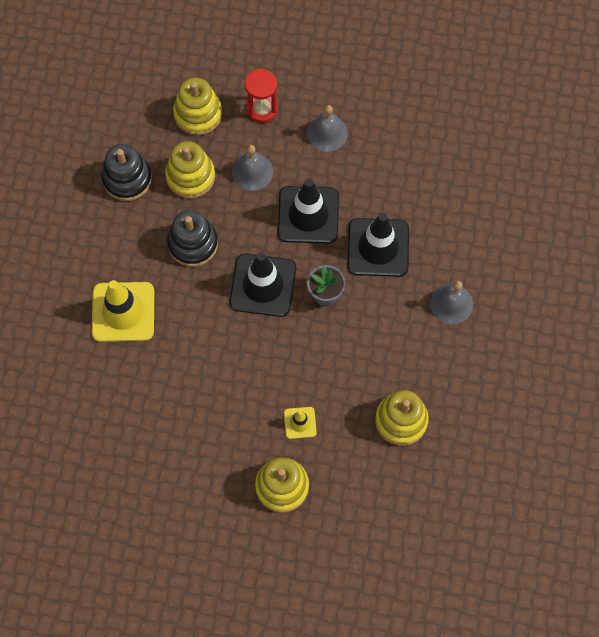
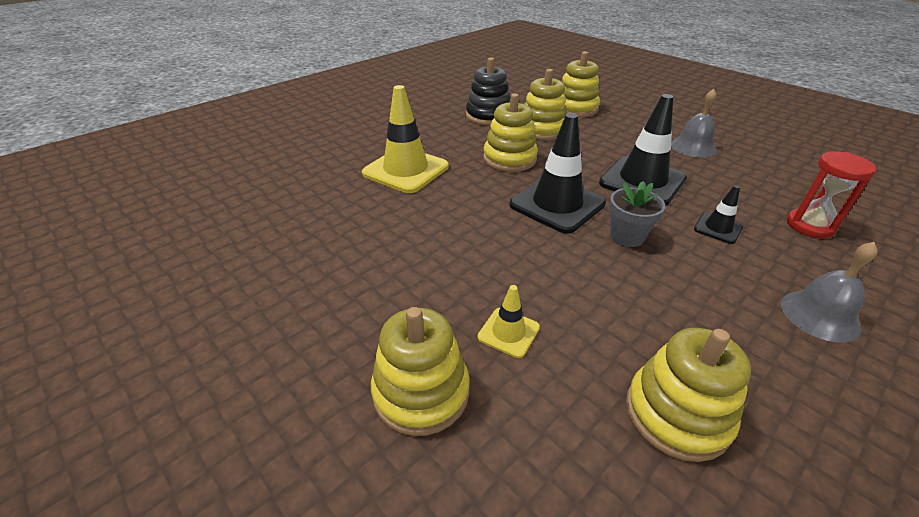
camera: 35 degrees right, 30 degrees down
black stacking toy [167,210,218,267] -> yellow stacking toy [483,93,538,172]
grey bell [232,145,273,191] -> none
red hourglass [245,69,278,123] -> red hourglass moved to [787,151,876,238]
black traffic cone [348,213,409,277] -> black traffic cone [694,185,743,244], size x0.49

